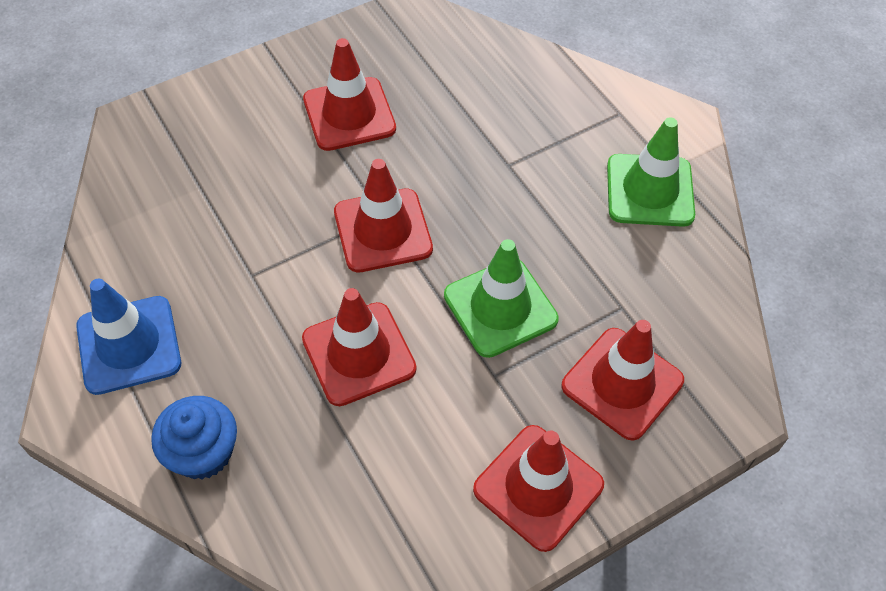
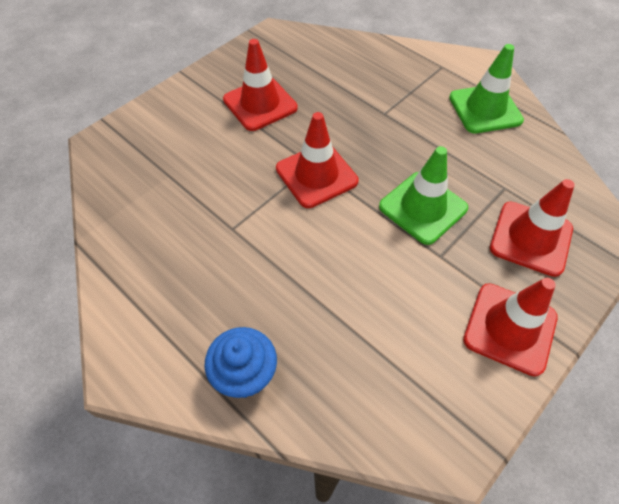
camera: 15 degrees left, 0 degrees up
blue traffic cone [76,279,181,395] -> none
red traffic cone [302,288,416,406] -> none

